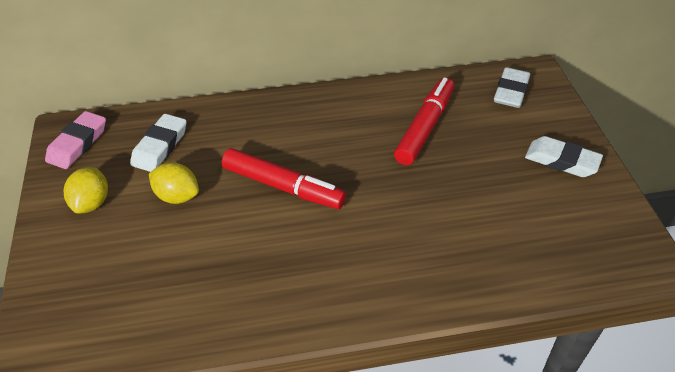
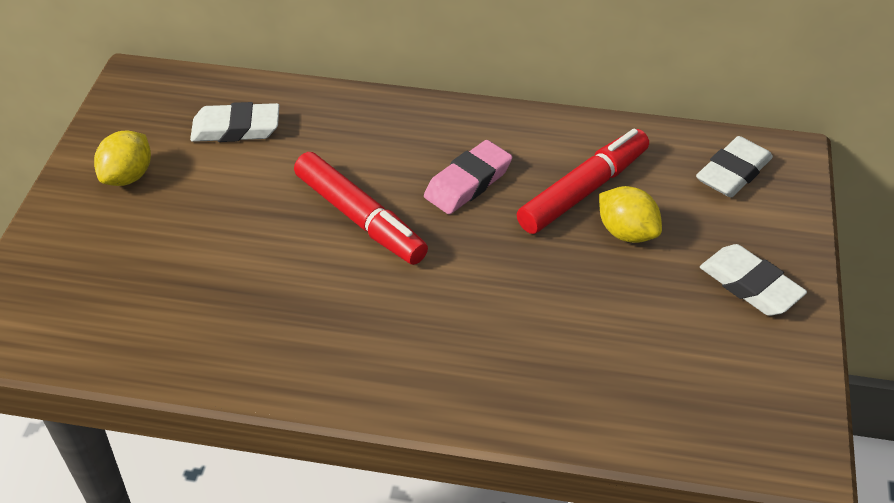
camera: 20 degrees right, 0 degrees up
pink eraser [45,111,106,169] -> pink eraser moved to [424,140,512,214]
white eraser [130,114,187,172] -> white eraser turned 45 degrees clockwise [190,102,279,142]
yellow lemon [149,163,199,204] -> yellow lemon moved to [599,186,662,243]

